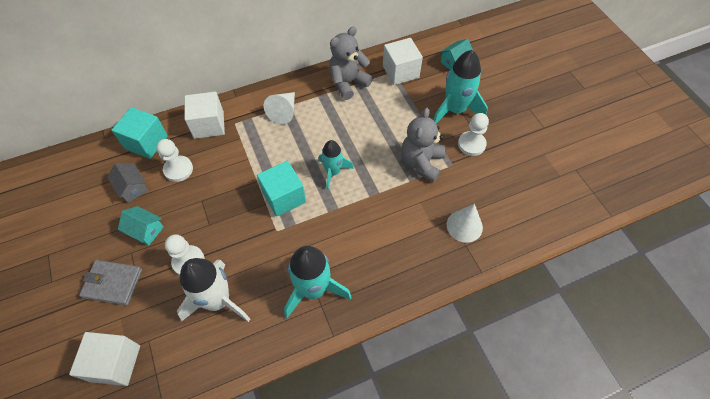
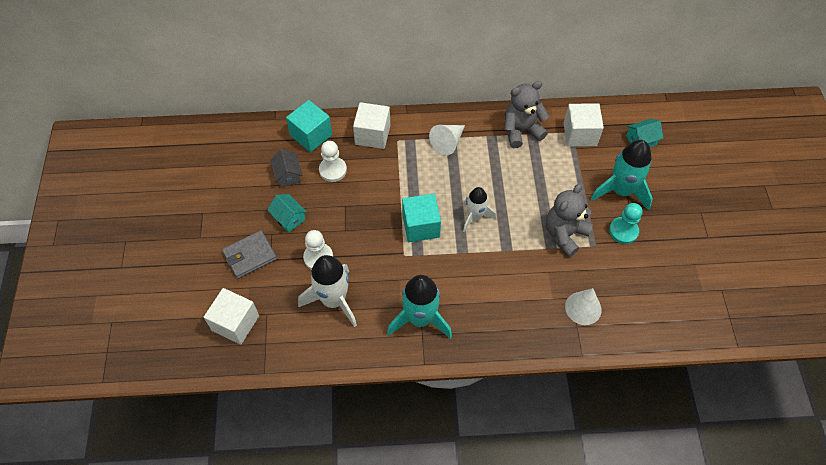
camera: 20 degrees right, 0 degrees up
grey wallet [79,260,142,306] -> grey wallet turned 60 degrees counterclockwise [222,230,277,279]
turquoise rocket [319,140,354,190] -> white rocket [463,187,496,232]
white pawn [458,113,489,156] -> turquoise pawn [609,203,643,244]

